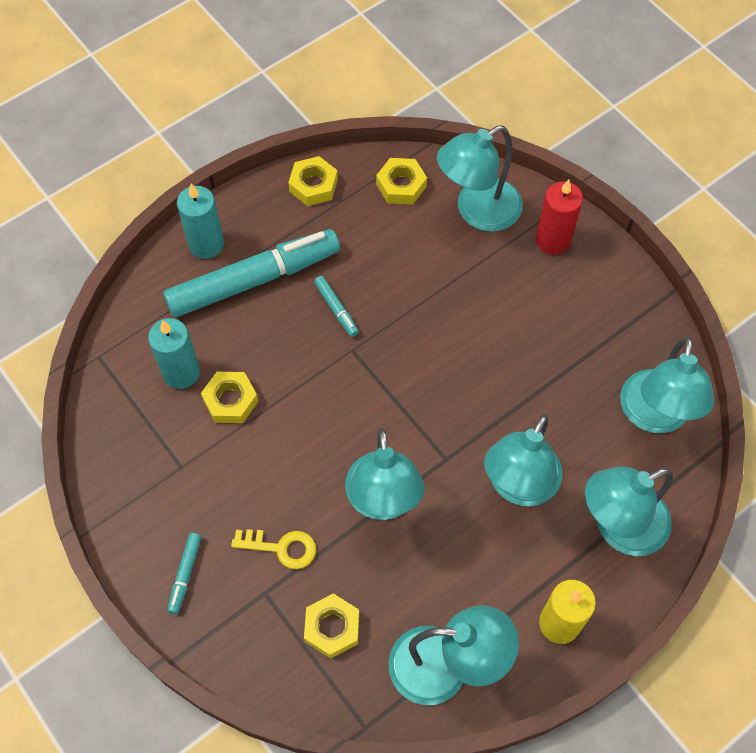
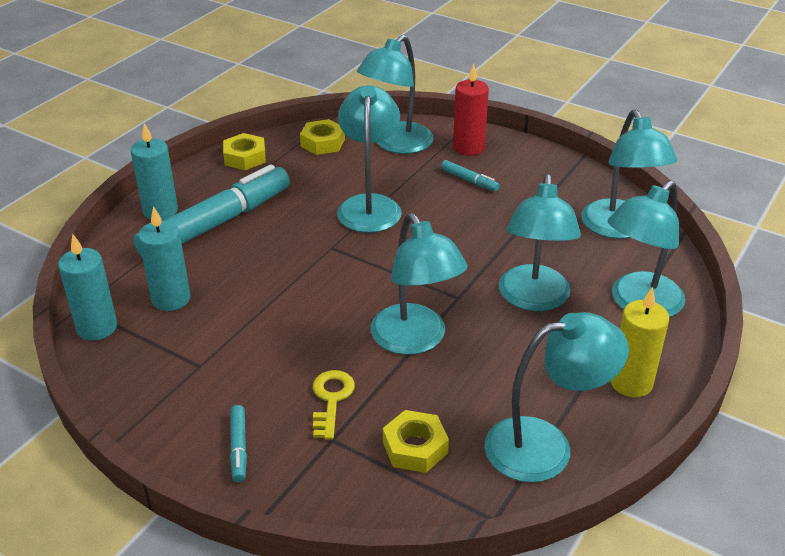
camera: 20 degrees left, 25 degrees down
yellow nut [201,372,259,423] -> none
yellow key [231,529,316,569] -> yellow key turned 75 degrees counterclockwise [313,370,355,440]
turquoise marker [314,276,359,337] -> turquoise marker moved to [441,160,500,192]
none -> turquoise candle [58,234,117,341]
none -> turquoise lamp [337,85,402,233]

